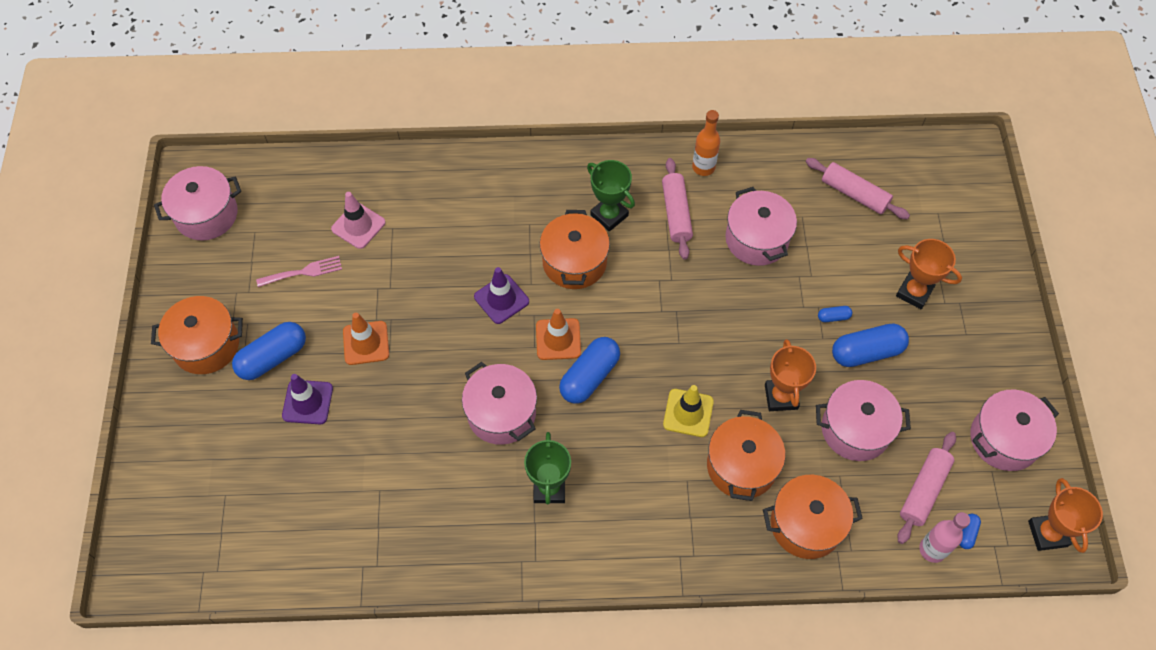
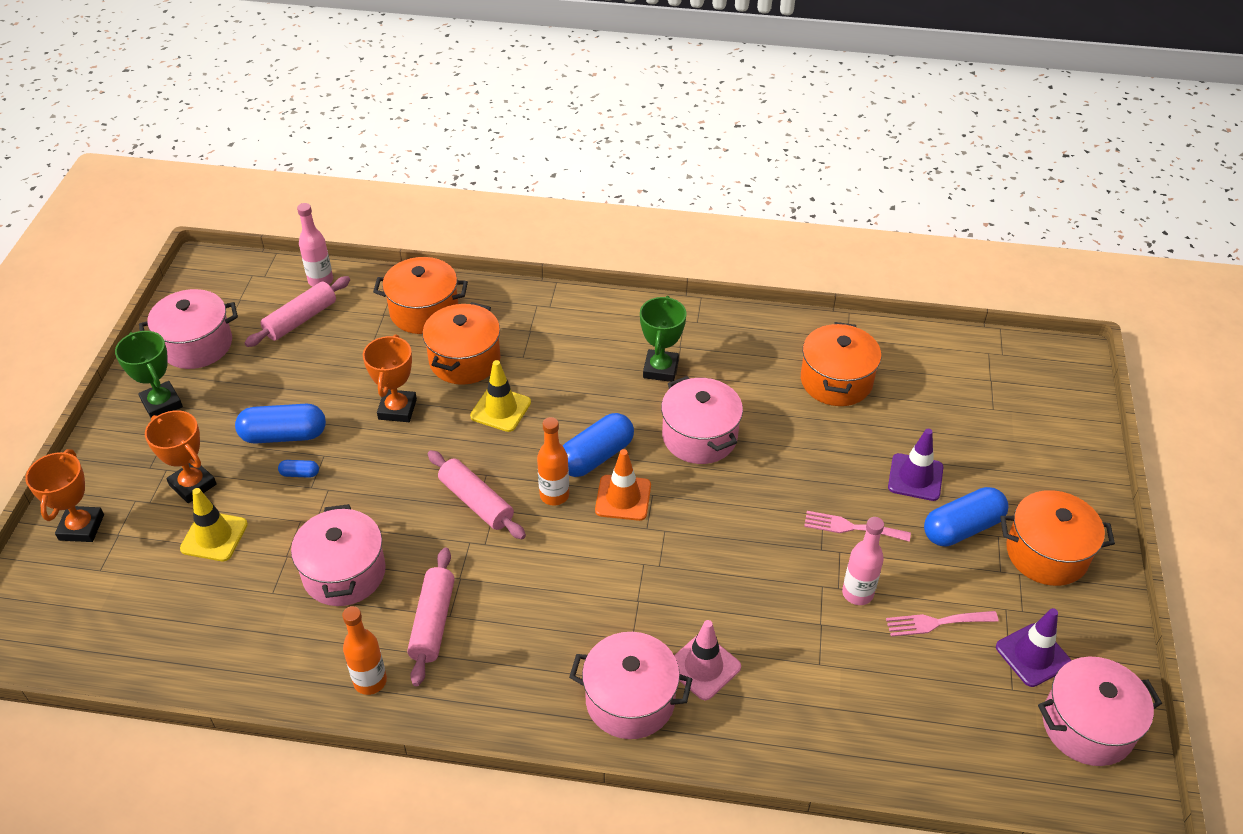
camera: 170 degrees left, 15 degrees down
pink traffic cone [331,192,385,249] -> pink traffic cone moved to [674,620,741,700]
orange traffic cone [343,313,389,365] -> pink fork [804,511,911,542]
purple traffic cone [474,267,529,324] -> purple traffic cone moved to [996,608,1072,687]
orange pot [540,210,610,289] -> orange pot moved to [801,322,881,406]
green trophy [587,160,635,232] -> green trophy moved to [115,331,183,418]
pink rolling pin [806,158,910,219] -> pink rolling pin moved to [428,450,526,539]
pink pot [816,380,911,461] -> pink pot moved to [569,632,692,739]
blue capsule [959,514,981,549] -> none
orange trophy [1028,478,1103,553] -> orange trophy moved to [25,449,104,542]
none -> yellow traffic cone [180,488,248,561]
none -> orange bottle [537,417,569,506]
none -> pink bottle [842,517,884,605]

